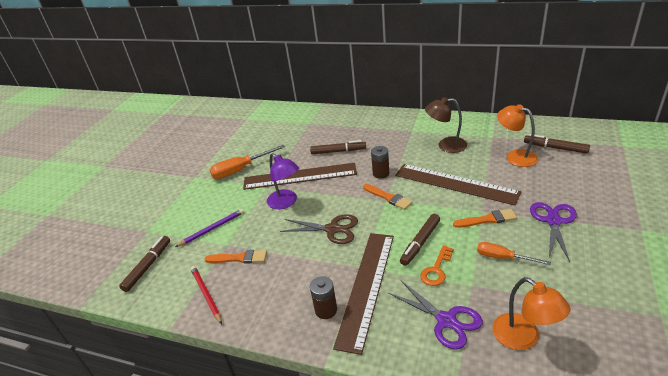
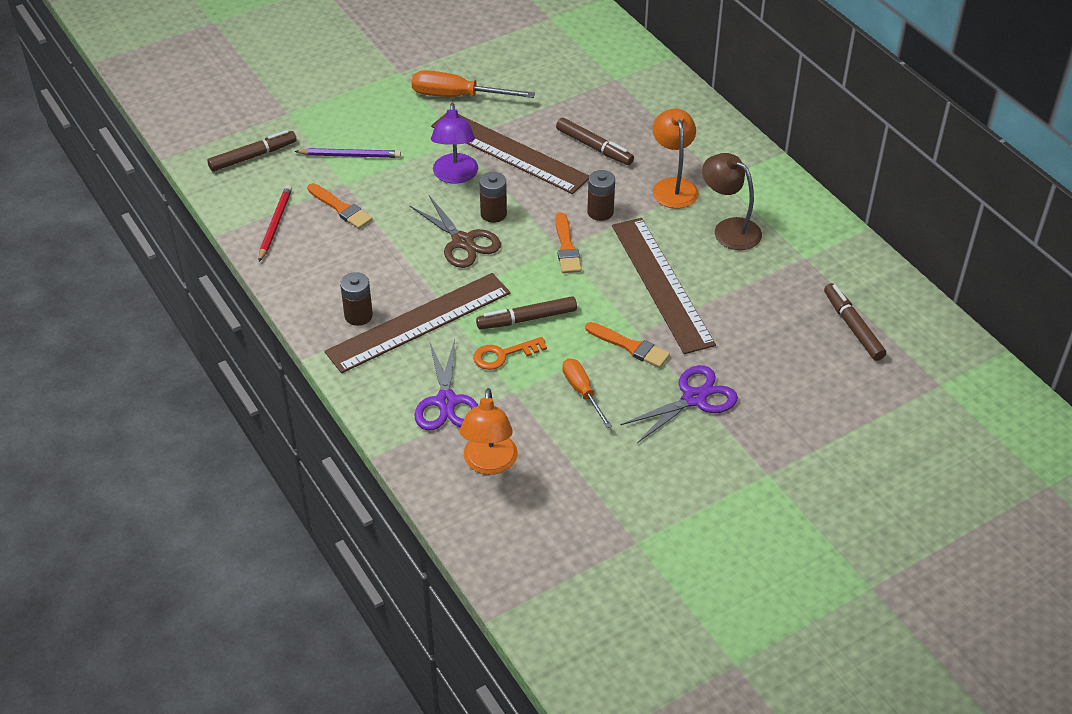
camera: 35 degrees right, 10 degrees up
orange lamp [497,104,538,167] -> orange lamp moved to [653,108,699,208]
none -> brown battery [479,172,507,223]

